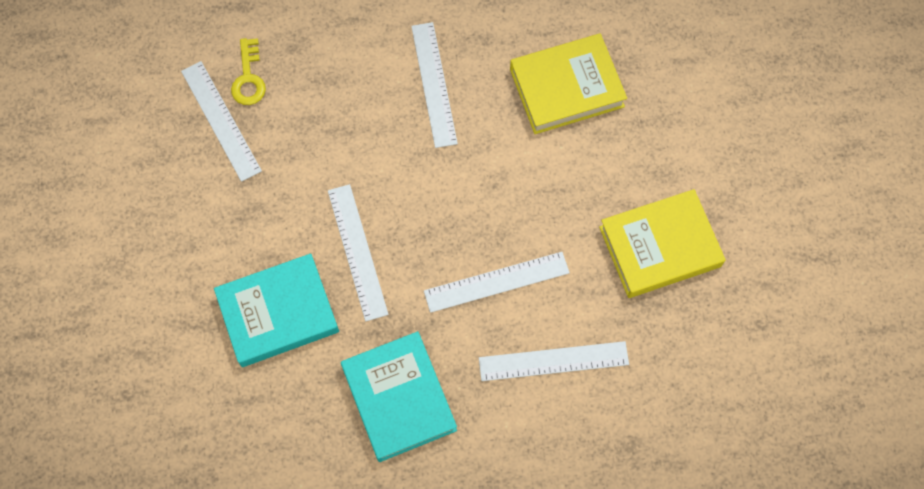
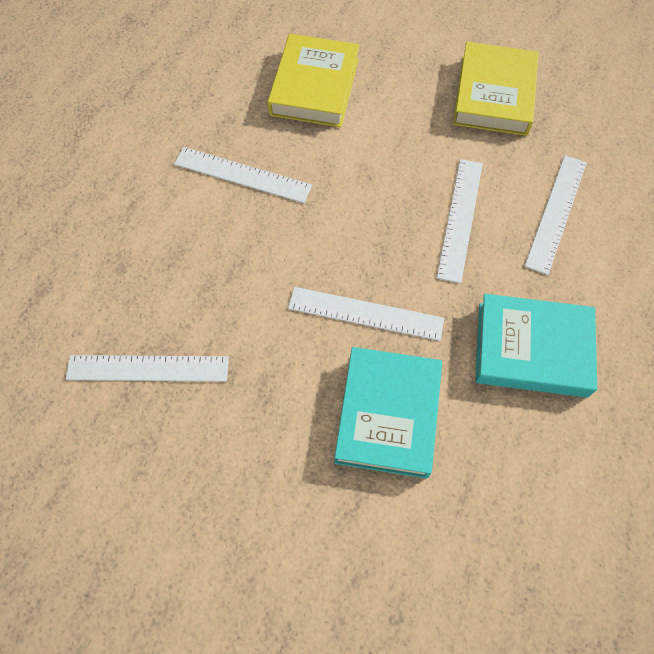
camera: 60 degrees left, 5 degrees down
yellow key [231,38,266,105] -> none

